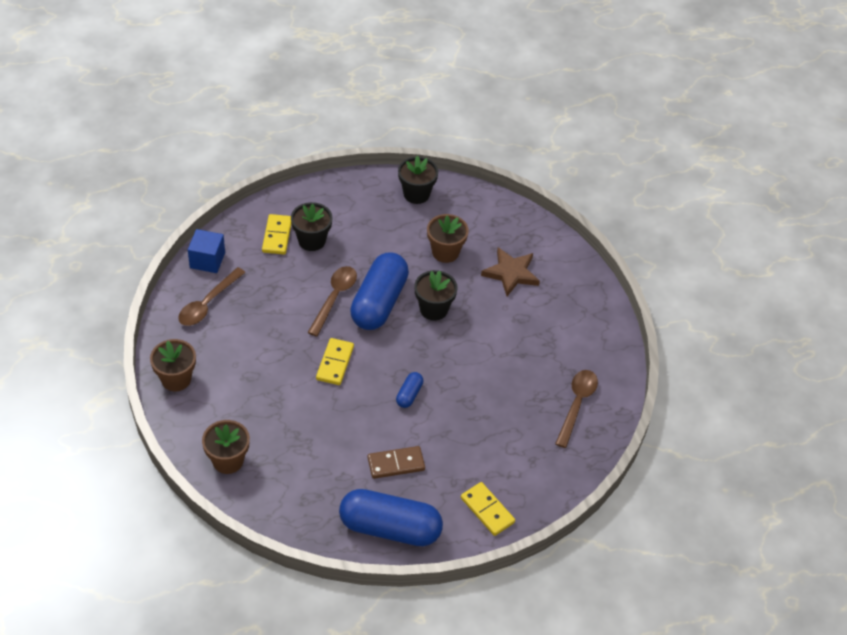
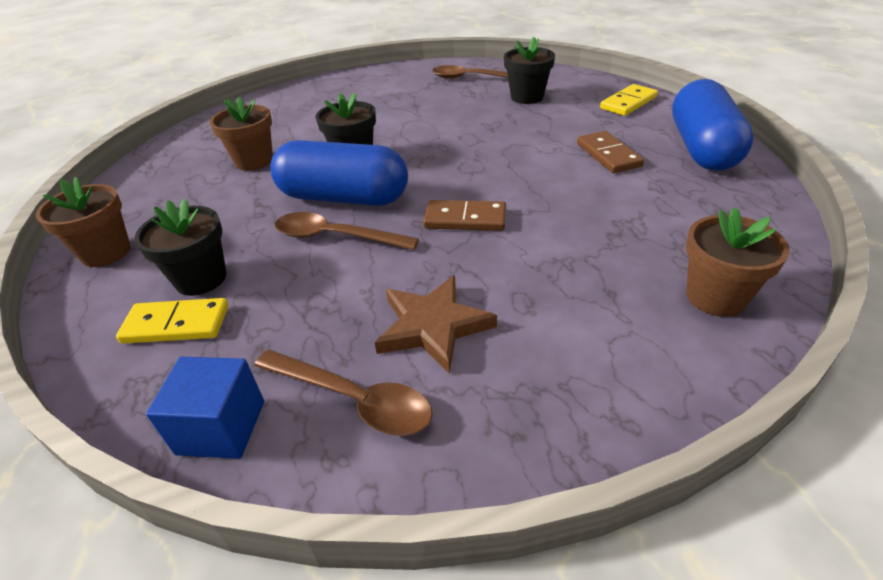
camera: 90 degrees left, 10 degrees down
brown flower pot [150,339,196,391] -> brown flower pot moved to [35,177,131,267]
yellow domino [316,338,354,385] -> brown domino [423,200,506,231]
blue capsule [396,372,423,408] -> none
black flower pot [398,155,438,204] -> black flower pot moved to [504,37,555,104]
brown star [481,248,540,296] -> brown star moved to [374,275,497,374]

